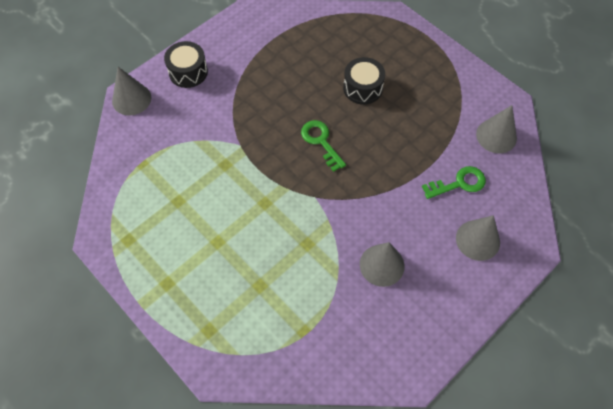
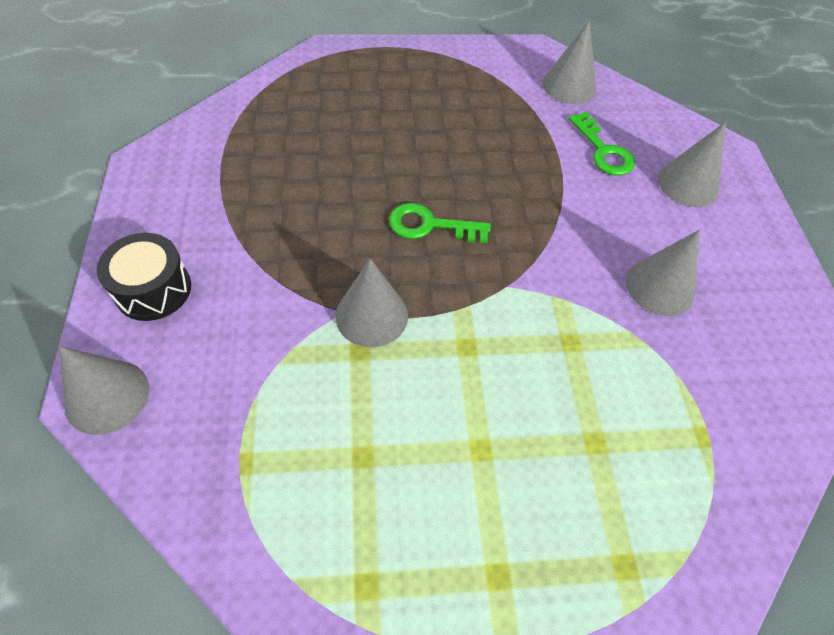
camera: 55 degrees left, 5 degrees down
black drum [343,57,385,105] -> none
green key [422,166,486,199] -> green key turned 135 degrees clockwise [569,112,635,176]
none -> grey cone [336,259,408,347]

